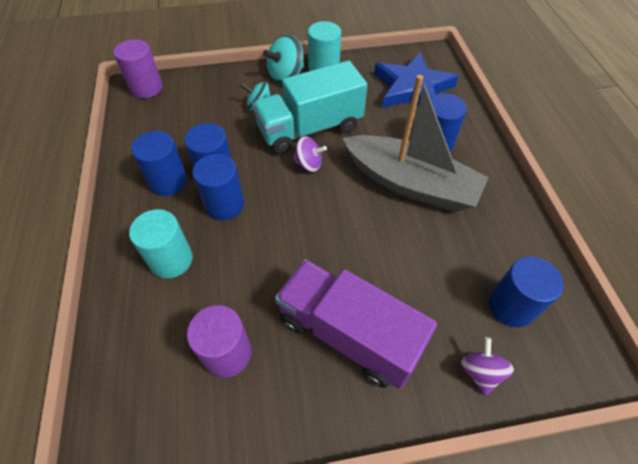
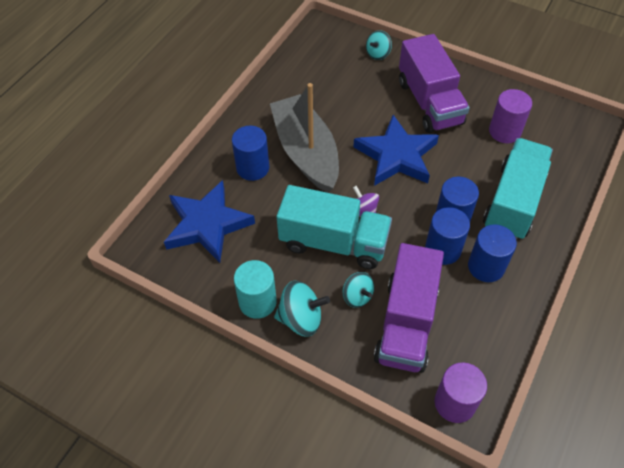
camera: 140 degrees left, 0 degrees up
turquoise cylinder [129,209,193,278] -> turquoise truck [483,138,553,240]
purple spinning top [461,337,514,396] -> turquoise spinning top [366,30,392,60]
blue cylinder [489,256,563,327] -> none
none -> blue star [353,115,439,186]
none -> purple truck [374,243,444,373]

